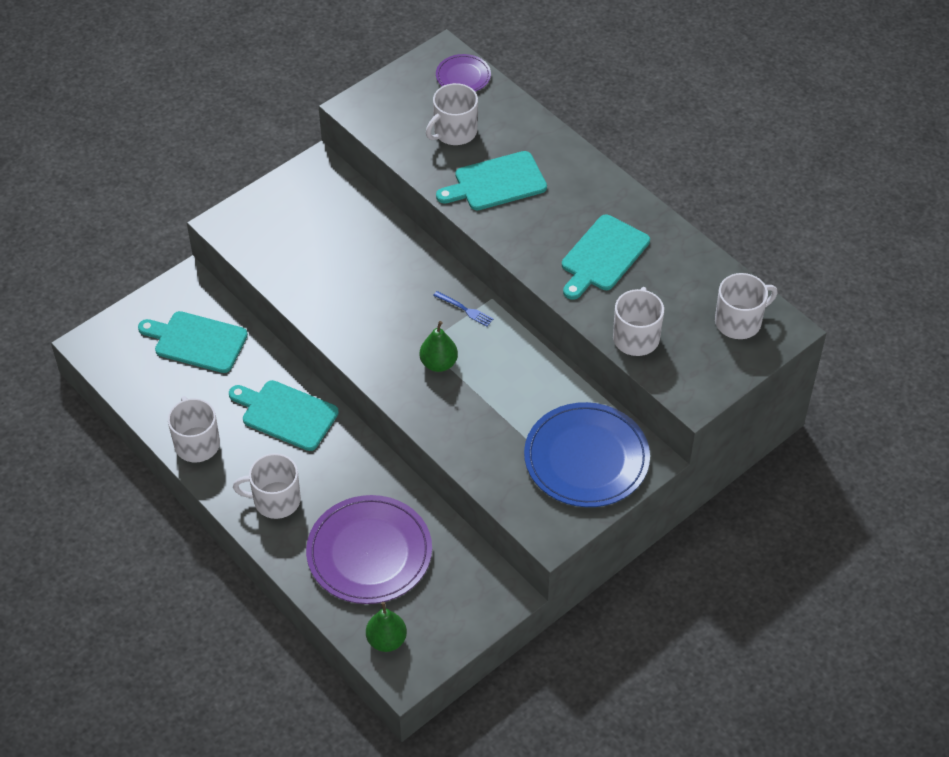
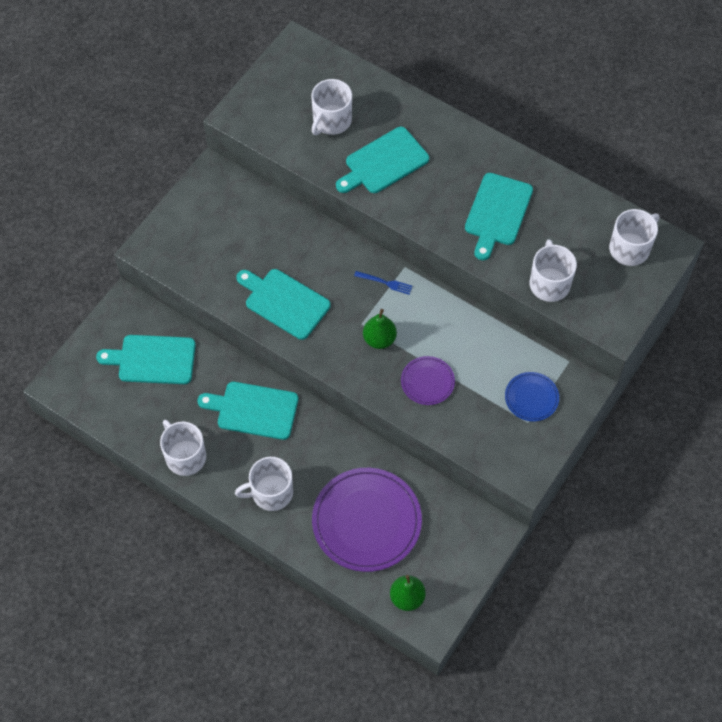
camera: 15 degrees left, 10 degrees up
purple plate [436,54,491,92] -> purple plate moved to [401,356,455,405]
blue plate [524,402,650,507] -> blue plate [505,372,559,421], size x0.50
none -> turquoise cutting board [236,269,331,340]

